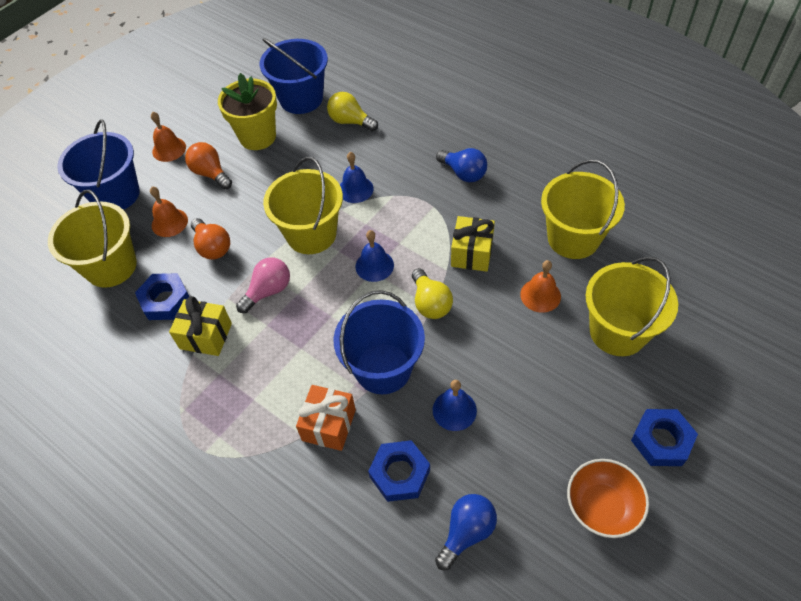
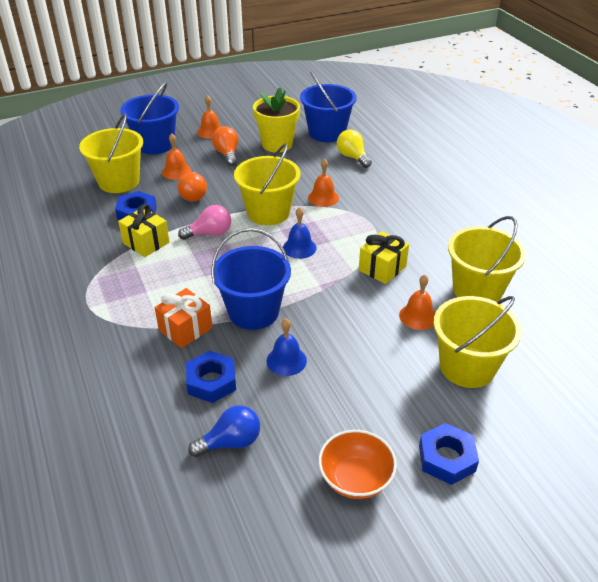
camera: 25 degrees right, 15 degrees down
blue bell [340,152,374,203] -> orange bell [308,159,339,207]
yellow light bulb [412,268,453,319] -> none
blue light bulb [436,148,487,182] -> none

